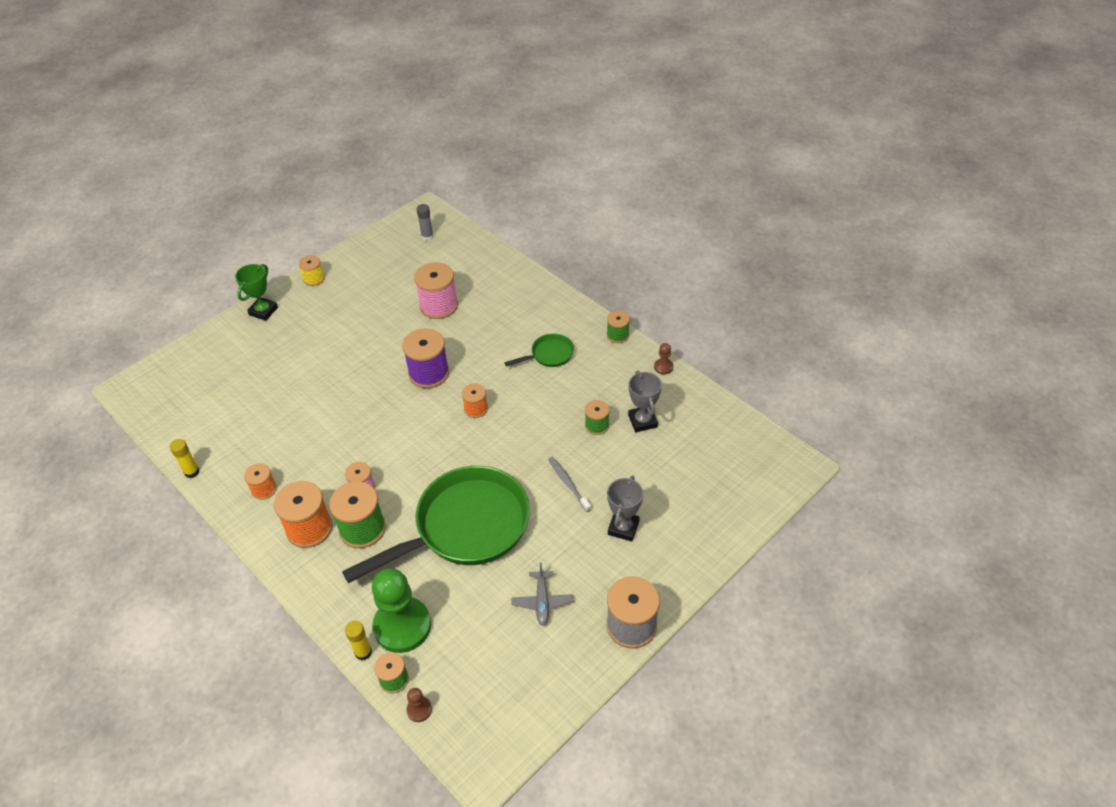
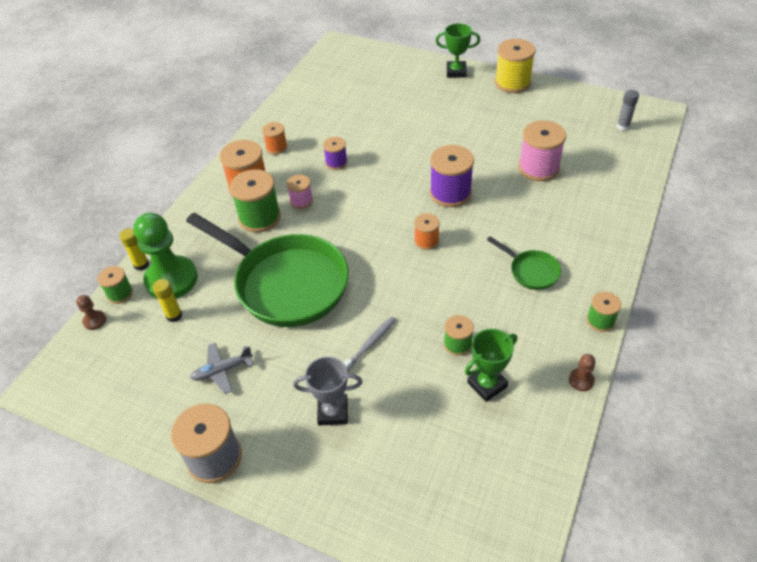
camera: 70 degrees right, 0 degrees up
yellow glue stick [170,439,199,478] -> yellow glue stick moved to [153,279,182,322]
yellow spool [299,255,325,286] -> yellow spool [495,39,536,93], size x1.77
grey trophy [628,371,662,432] -> green trophy [465,329,517,402]
none -> purple spool [323,137,347,170]

